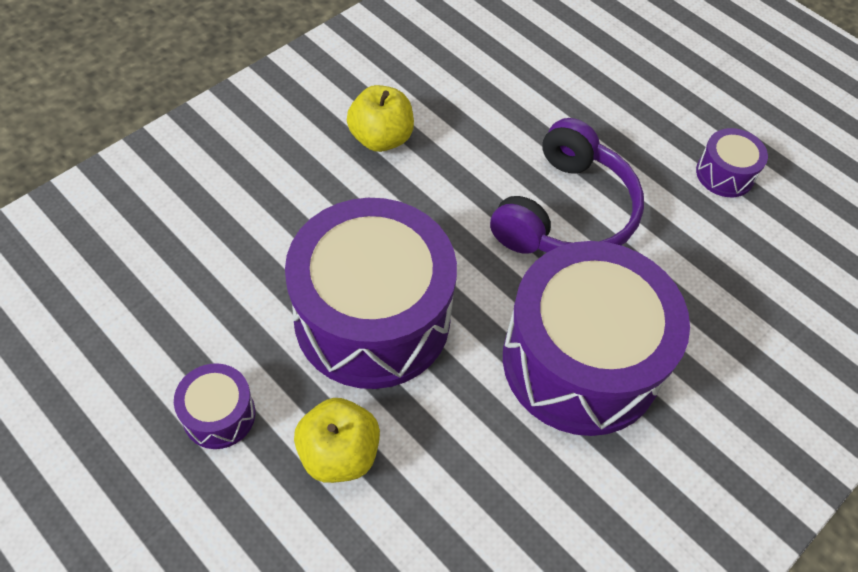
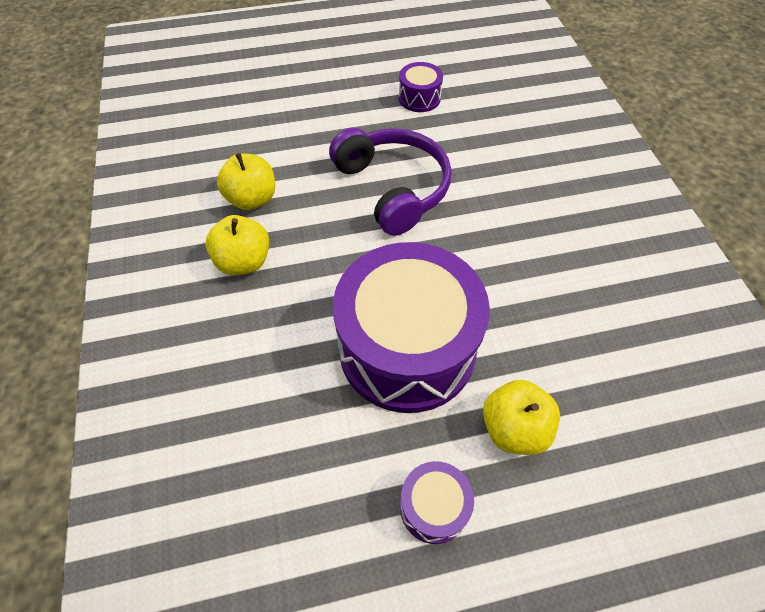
camera: 55 degrees left, 0 degrees up
purple drum [503,241,690,436] -> none
none -> yellow apple [217,153,275,210]

